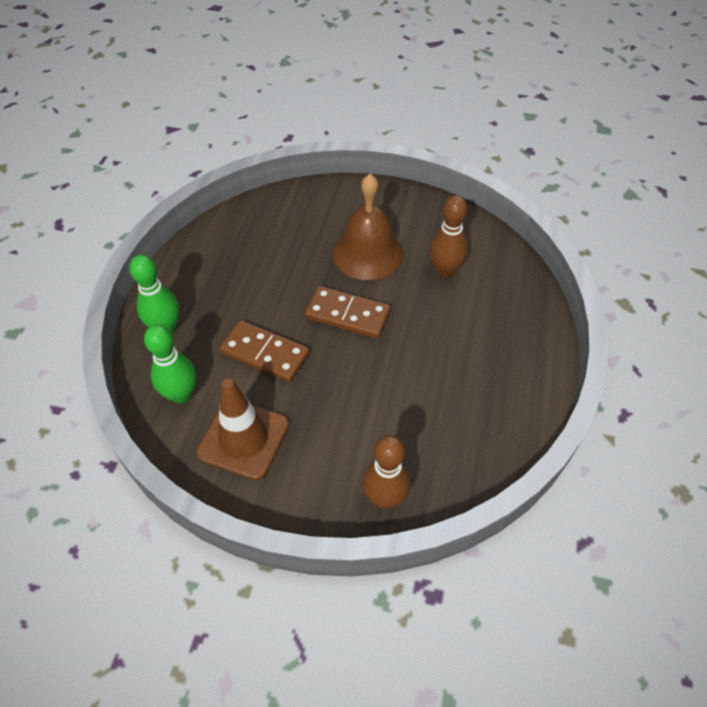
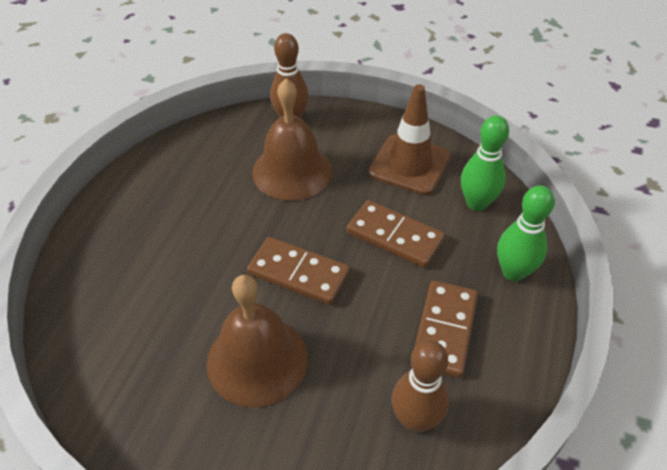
camera: 175 degrees left, 5 degrees down
brown bowling pin [429,195,468,278] -> brown bowling pin moved to [392,340,449,432]
none -> brown bell [252,78,332,201]
none -> brown domino [414,280,478,378]

